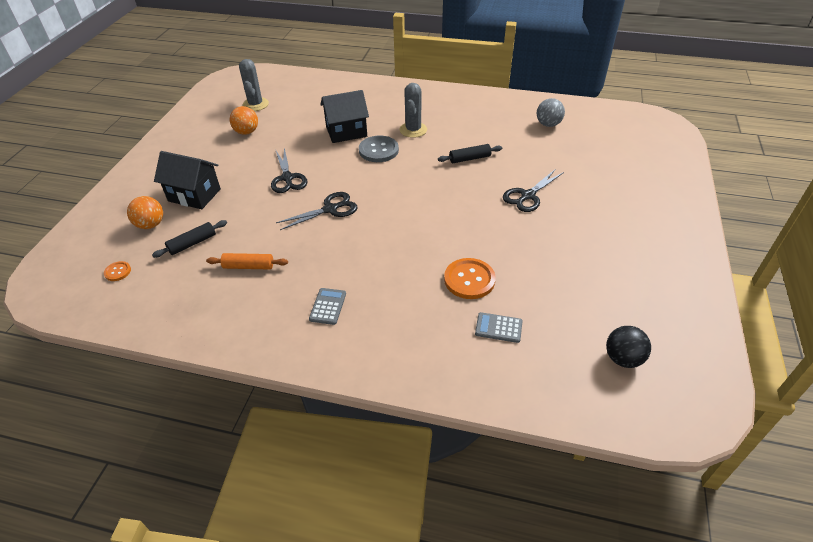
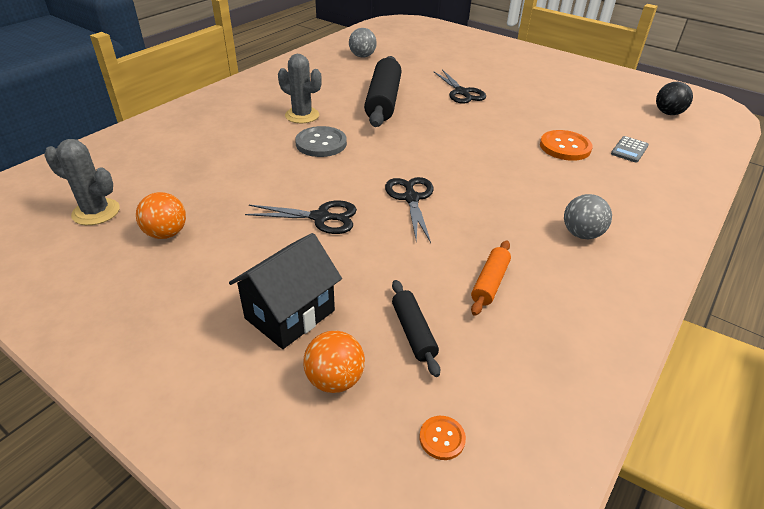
camera: 70 degrees left, 5 degrees down
grey calculator [309,288,346,325] -> grey ball [564,194,612,239]
black house [320,90,369,143] -> none
black rolling pin [438,144,502,163] -> black rolling pin [364,56,402,127], size x2.02

